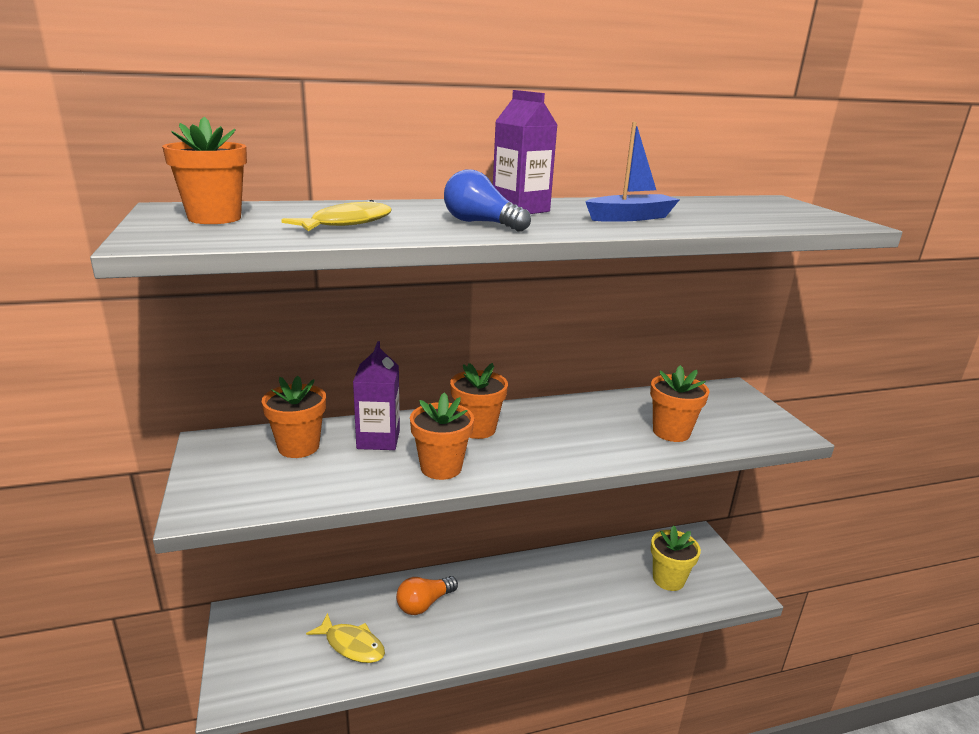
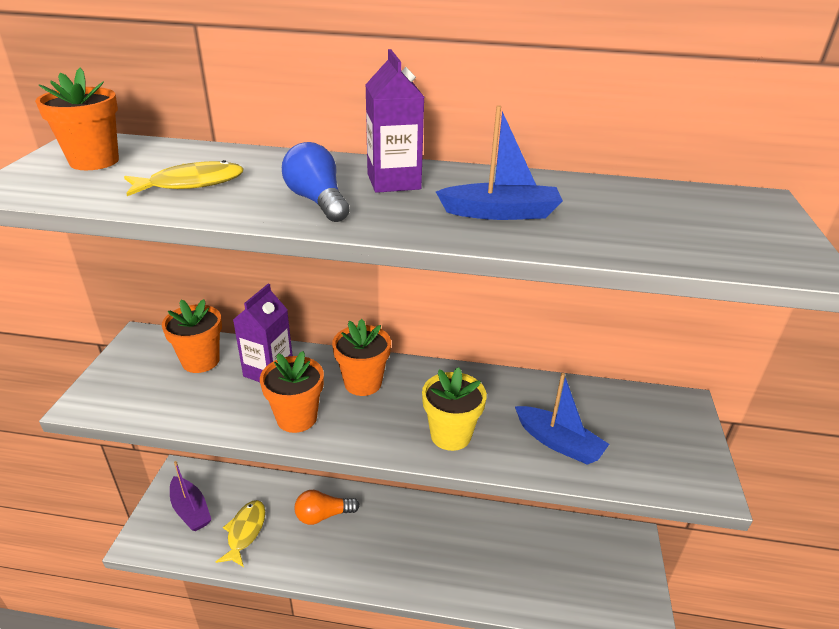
camera: 25 degrees right, 10 degrees up
yellow fish [306,613,385,663] -> yellow fish turned 135 degrees counterclockwise [216,500,265,567]
orange flower pot [650,365,710,442] -> blue boat [515,373,609,465]
yellow flower pot [651,525,701,591] -> yellow flower pot moved to [422,367,487,451]
none -> purple boat [170,461,211,531]

